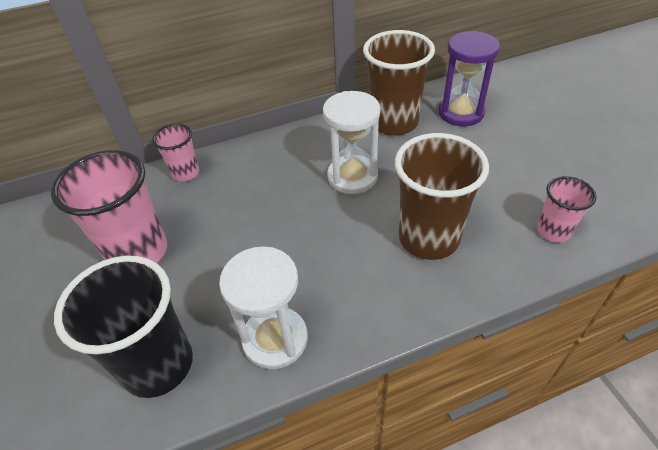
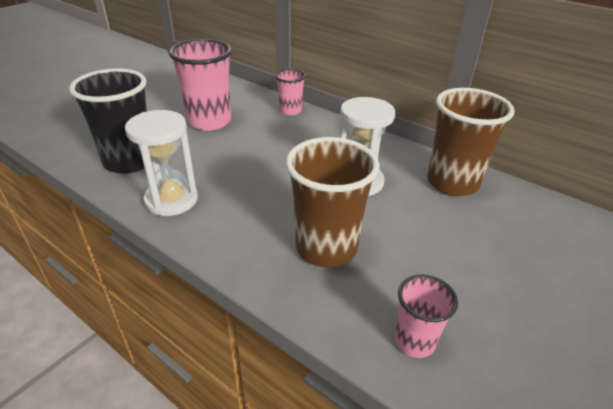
camera: 55 degrees right, 10 degrees down
purple hourglass [439,31,500,126] -> none

